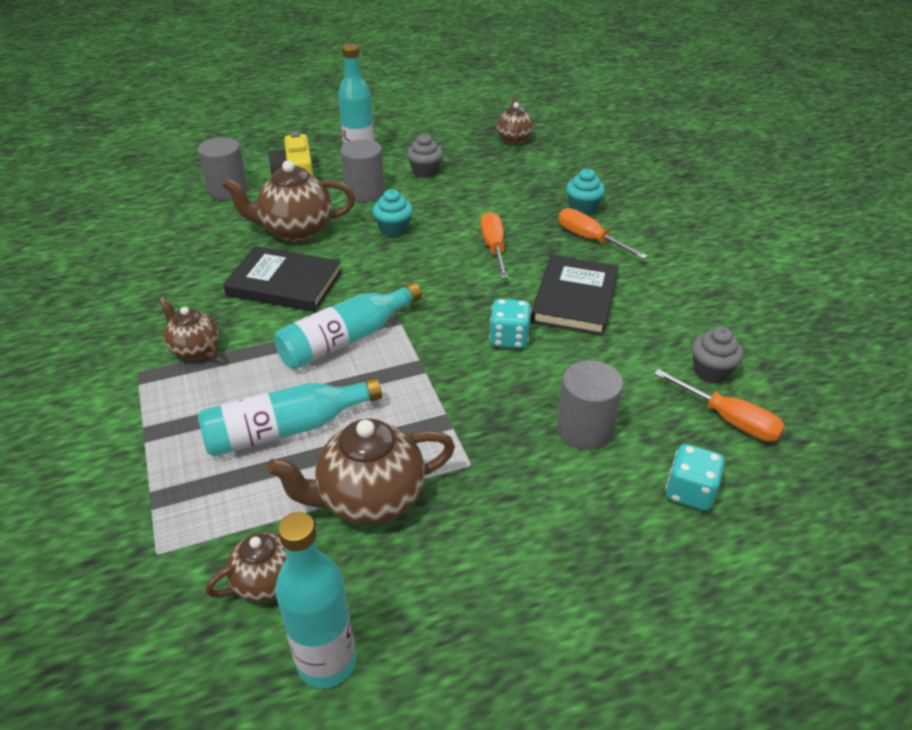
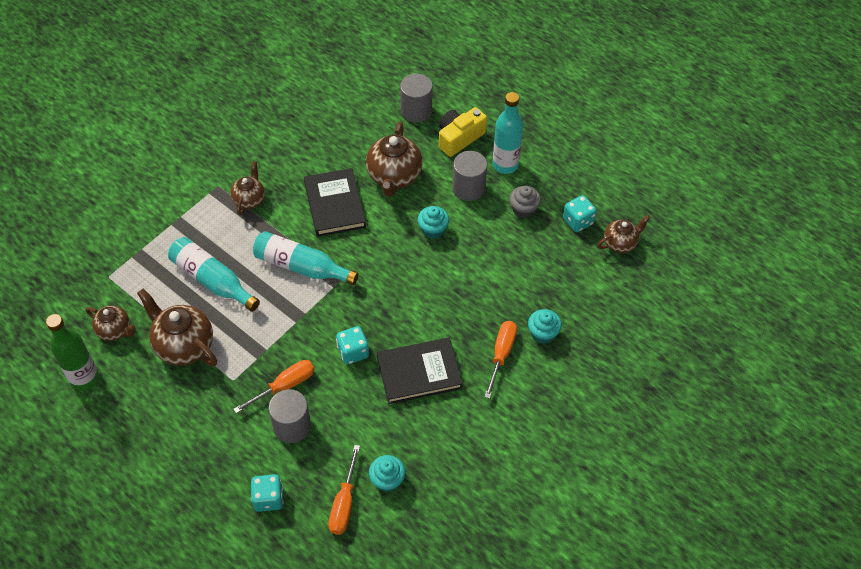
camera: 60 degrees right, 15 degrees up
brown teapot [222,160,355,242] -> brown teapot turned 135 degrees counterclockwise [366,122,423,197]
turquoise bottle [275,512,356,688] -> green bottle [46,314,99,391]
orange screwdriver [480,212,508,279] -> orange screwdriver moved to [233,360,315,413]
grey cupcake [692,327,743,383] -> turquoise cupcake [369,455,405,492]
none -> turquoise dice [563,195,597,232]

